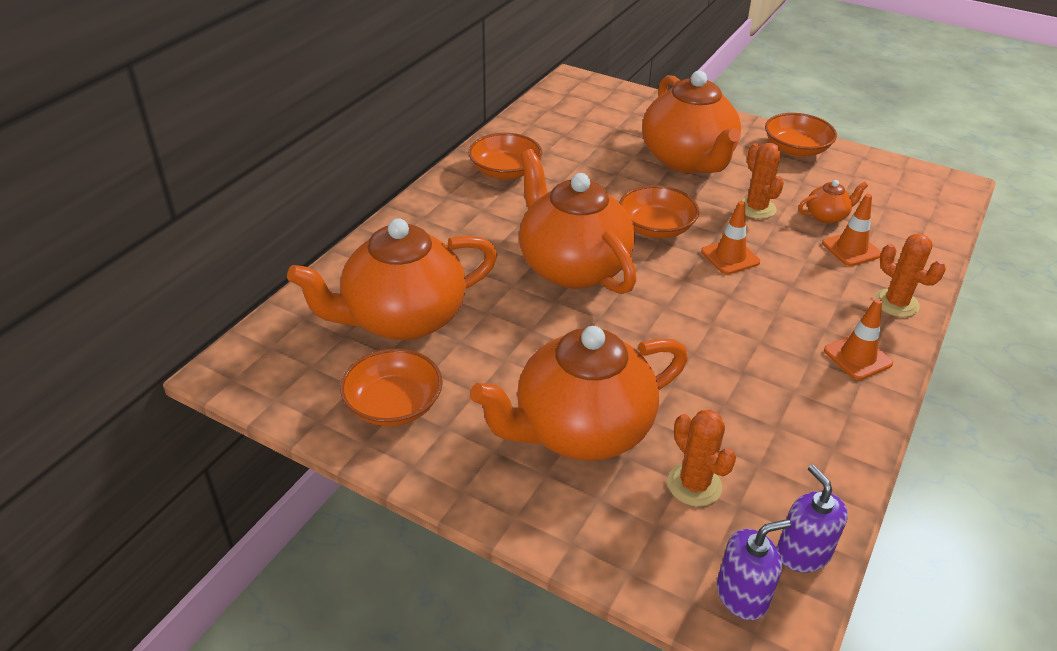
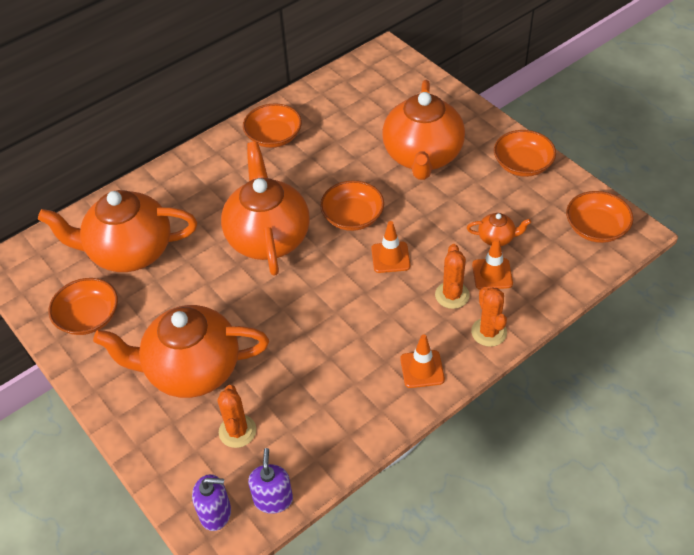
camera: 25 degrees right, 10 degrees up
orange cactus [740,143,784,219] -> orange cactus moved to [435,244,470,309]
none -> orange bowl [566,191,633,243]

